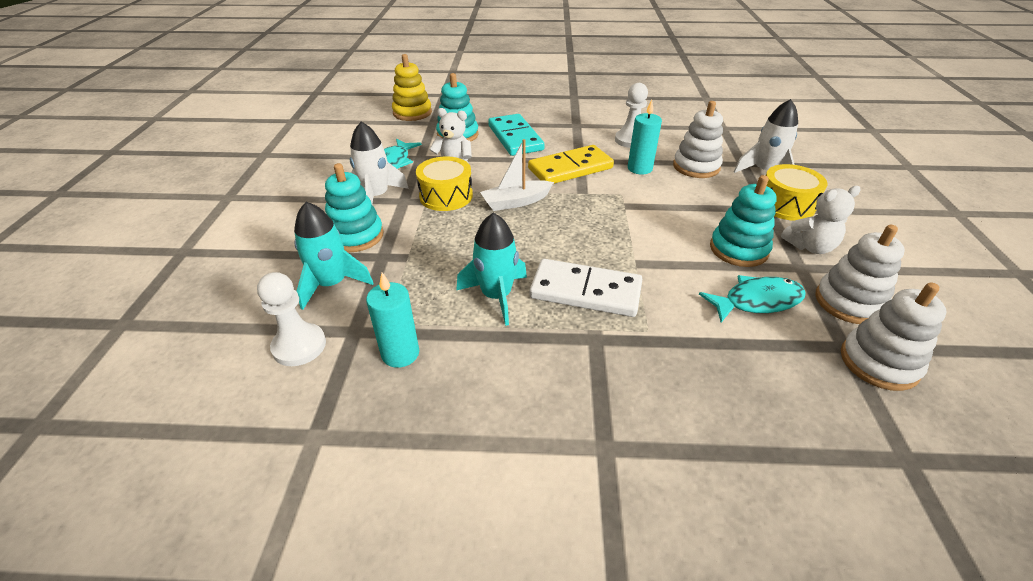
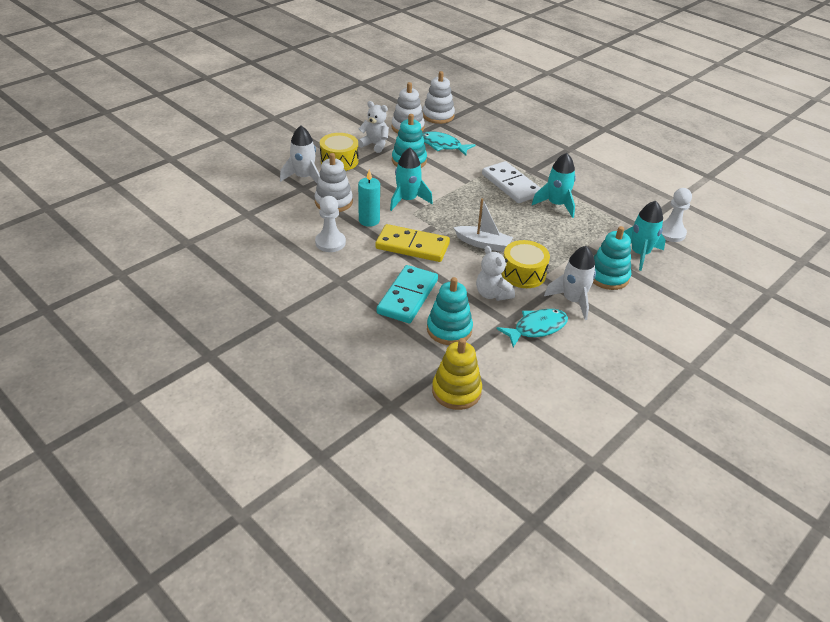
camera: 140 degrees left, 0 degrees up
turquoise candle [366,272,419,368] -> none
none -> turquoise rocket [390,148,433,211]

